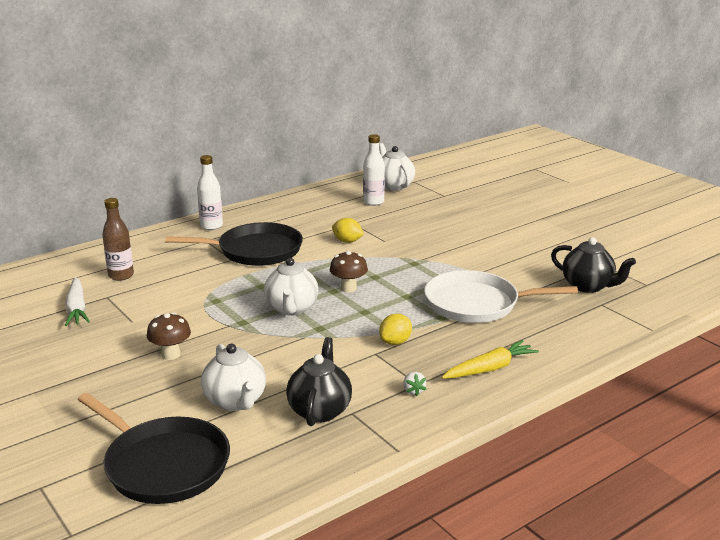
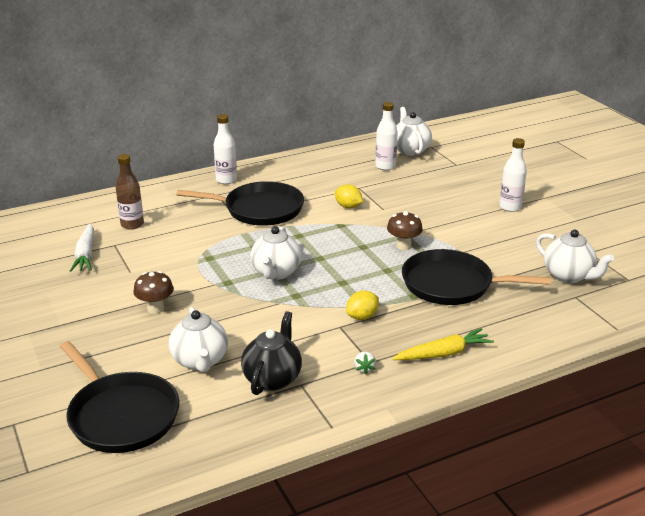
camera: 10 degrees right, 5 degrees up
brown mushroom [330,251,368,293] -> brown mushroom moved to [387,211,423,250]
white pan [424,270,578,323] -> black pan [402,249,551,305]
black teapot [551,237,636,293] -> white teapot [536,230,614,283]
none -> white bottle [499,138,527,212]

